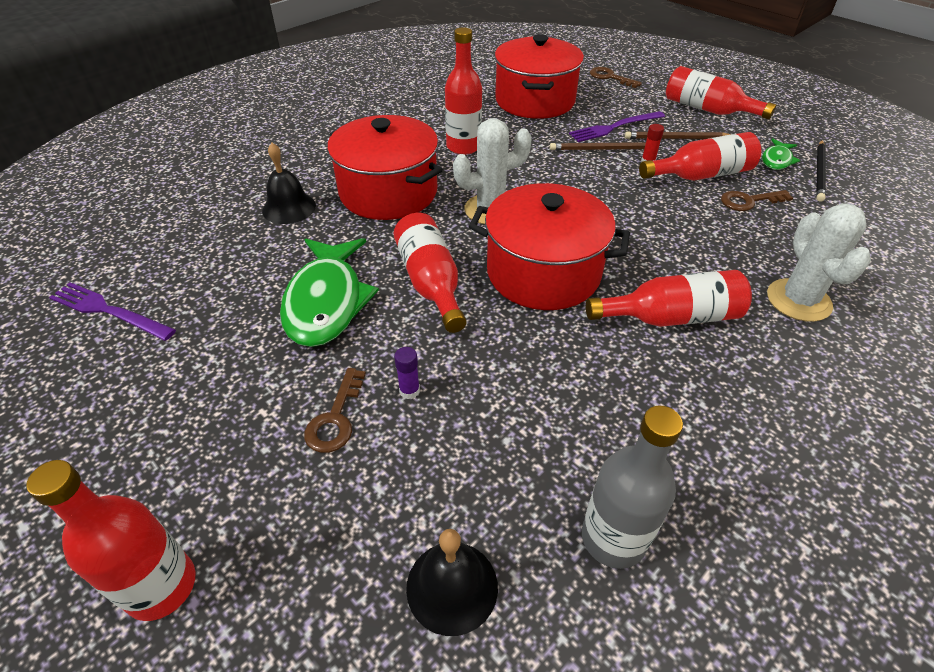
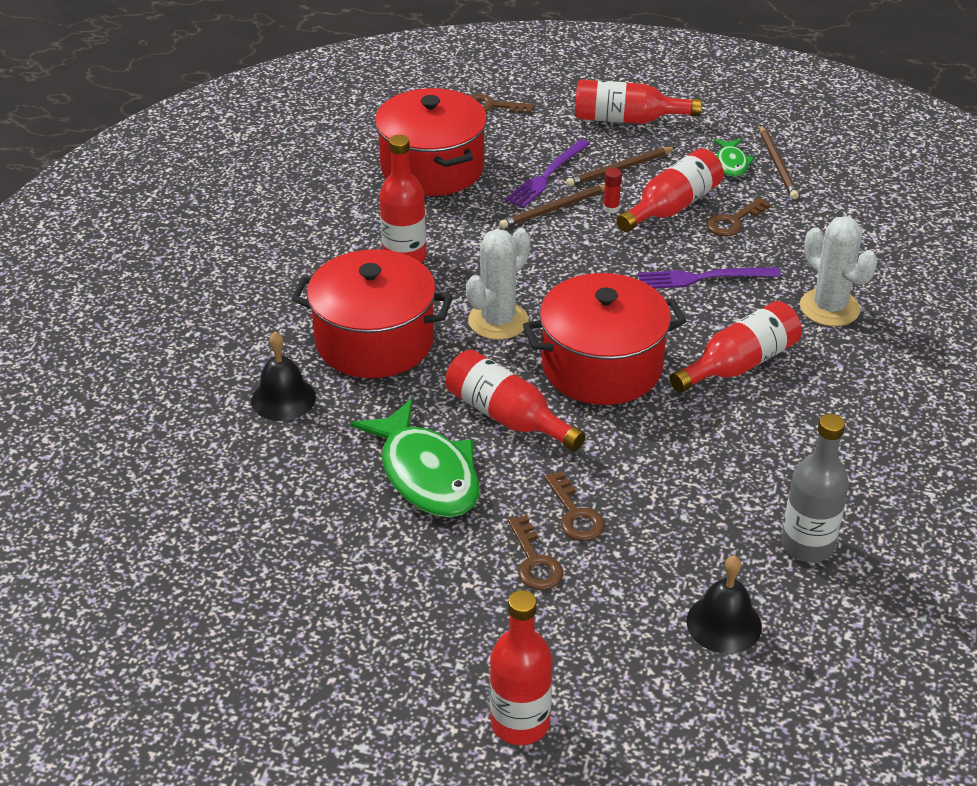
camera: 30 degrees left, 5 degrees down
purple fork [49,282,176,341] -> purple fork moved to [638,267,781,289]
purple glue stick [394,347,420,399] -> brown key [544,471,605,541]
black pencil [816,140,826,202] -> brown pencil [760,125,799,199]

